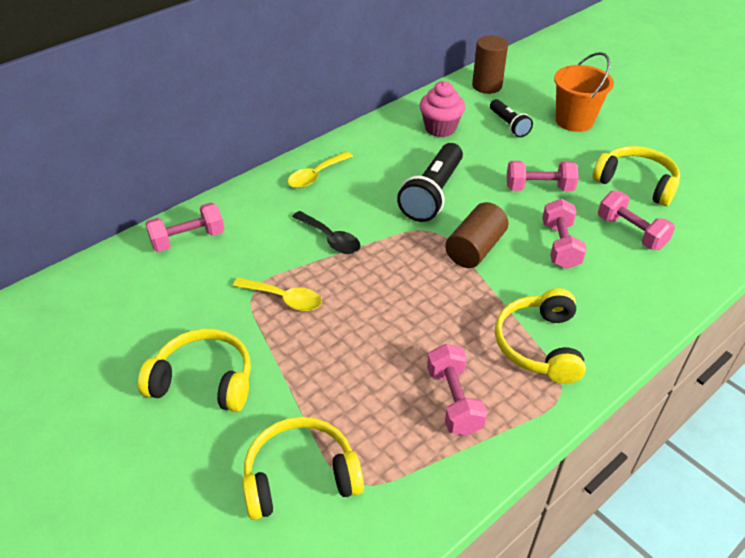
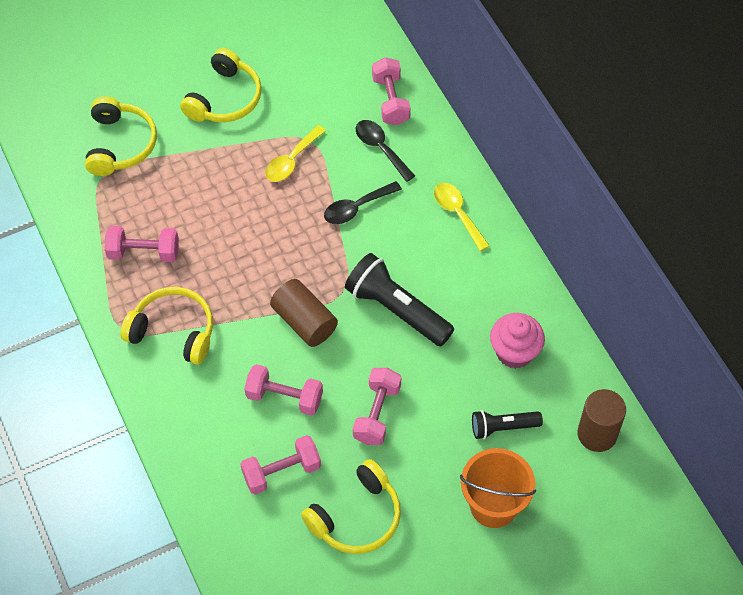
camera: 105 degrees right, 15 degrees up
none -> black spoon [356,120,415,182]

